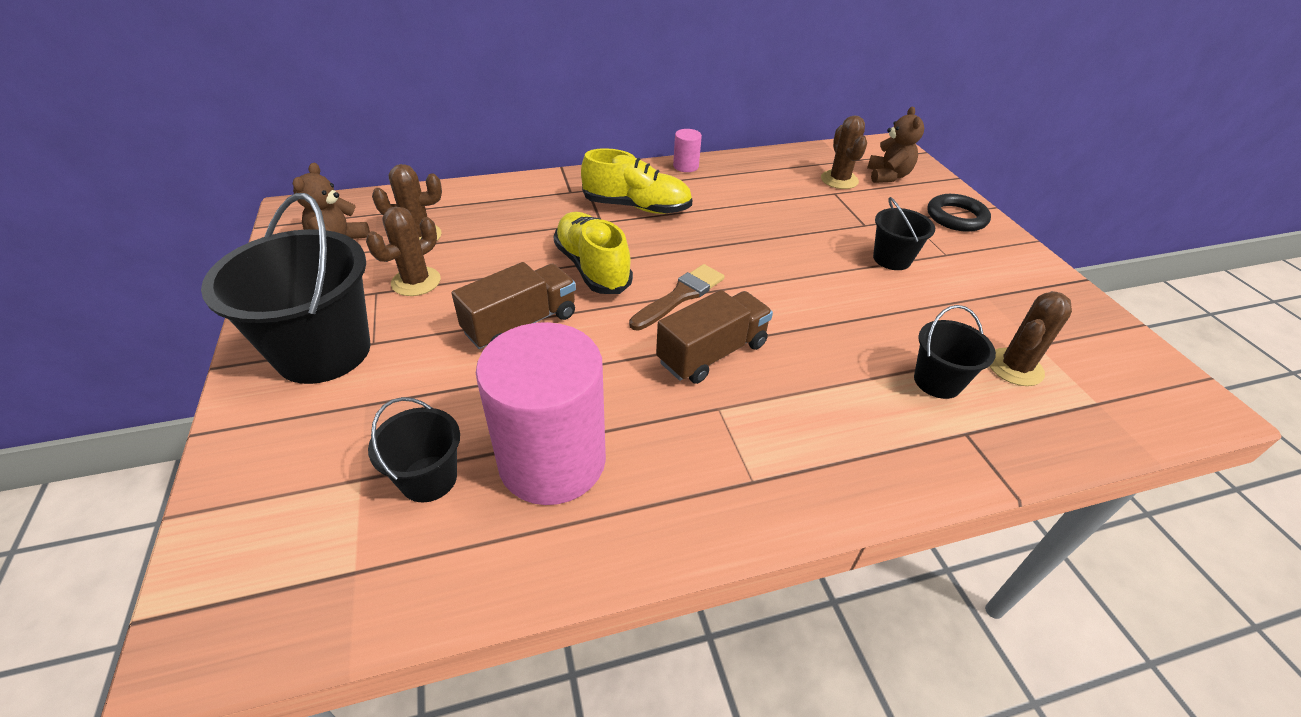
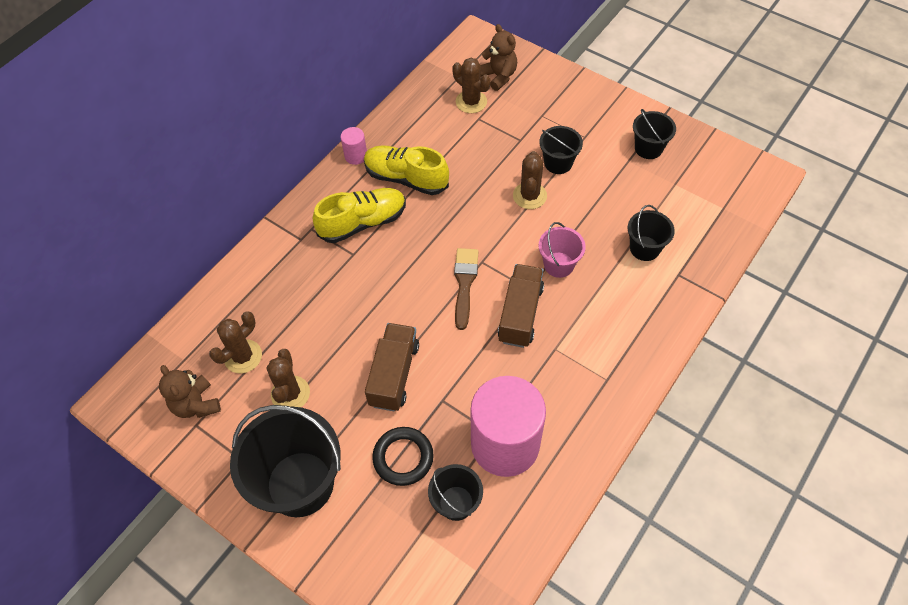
camera: 35 degrees left, 15 degrees up
yellow shoe [553,212,633,294] -> yellow shoe moved to [364,145,449,195]
black ring [927,194,991,232] -> black ring moved to [372,427,434,486]
brown cactus [989,291,1072,386] -> brown cactus moved to [513,151,547,209]
none -> pink bucket [538,222,586,278]
none -> black bucket [633,109,676,159]

